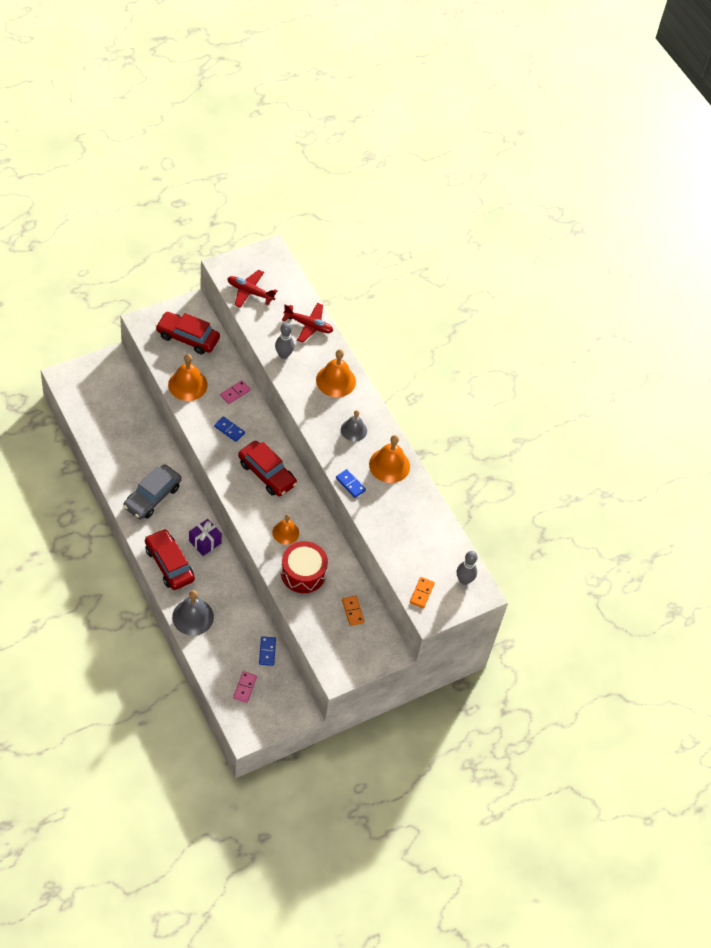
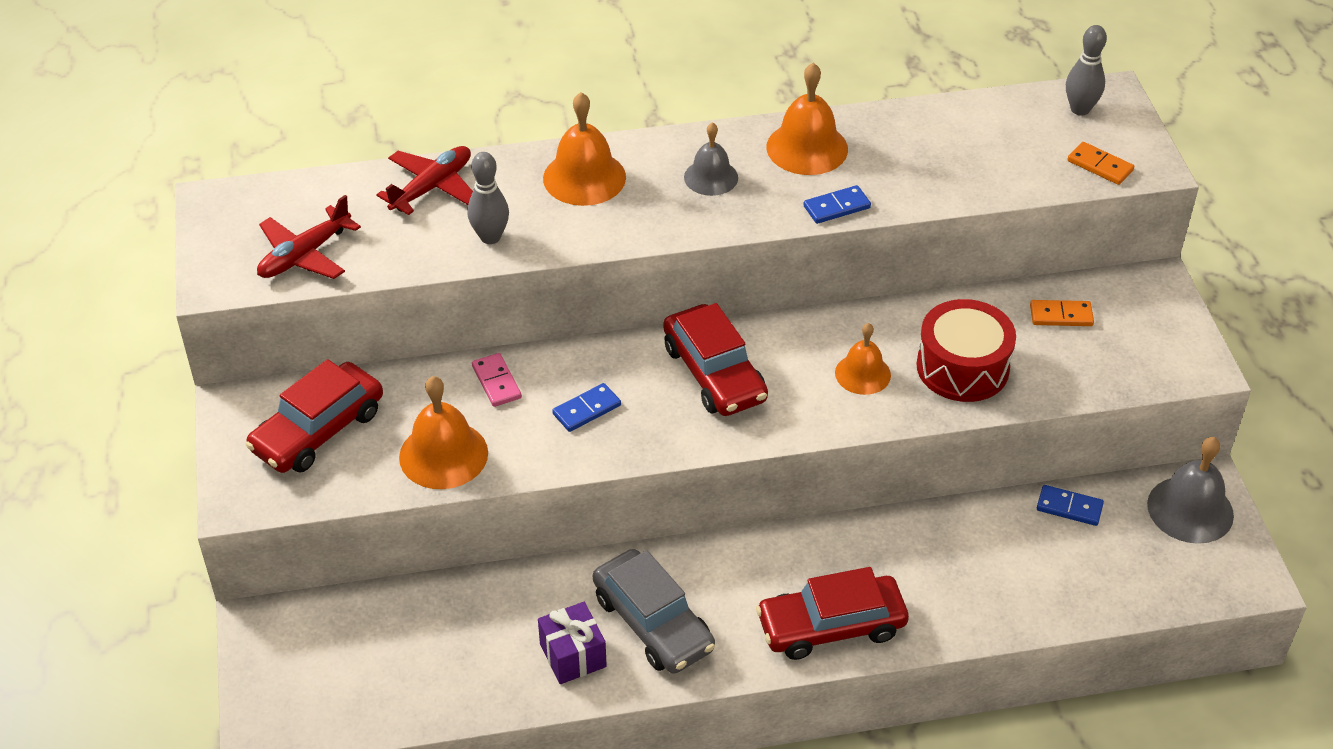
camera: 65 degrees left, 10 degrees down
grey bell [172,590,214,636] -> grey bell moved to [1147,437,1234,544]
purple gift [189,519,222,556] -> purple gift moved to [538,602,607,684]
pink domino [233,671,257,703] -> none
red car [238,441,297,497] -> red car turned 90 degrees clockwise [663,303,768,416]

